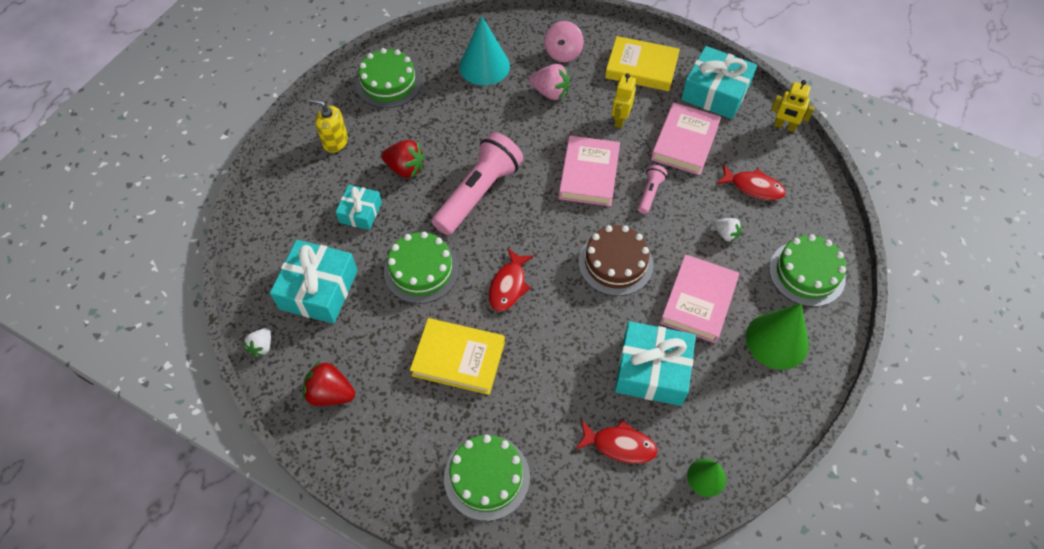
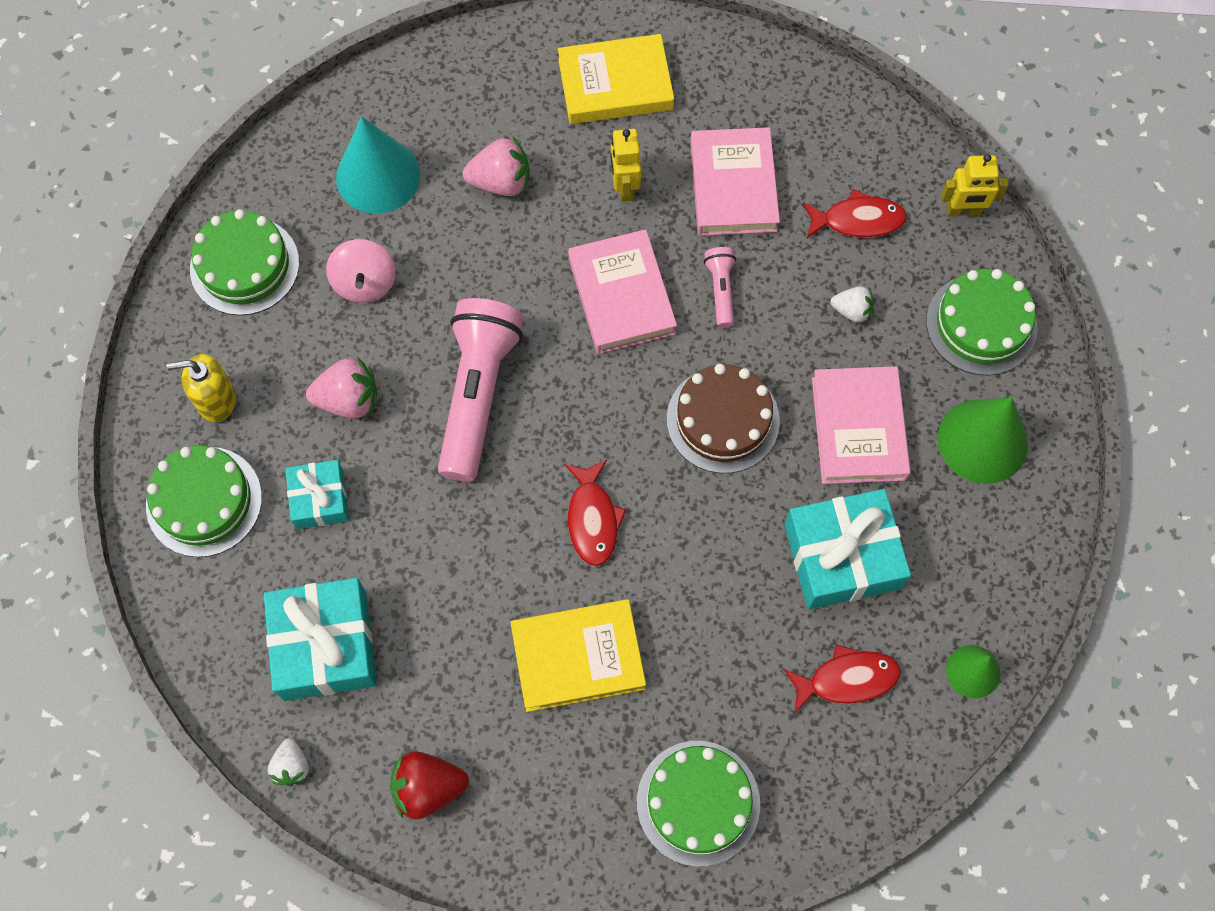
camera: 25 degrees left, 10 degrees up
red strawberry [381,140,425,178] -> pink strawberry [306,357,377,419]
green cake [384,232,459,304] -> green cake moved to [146,445,262,557]
pink spinning top [545,21,584,62] -> pink spinning top moved to [326,239,396,303]
turquoise gift [681,46,757,119] -> none
yellow robot [771,80,815,132] -> yellow robot moved to [941,154,1008,216]

